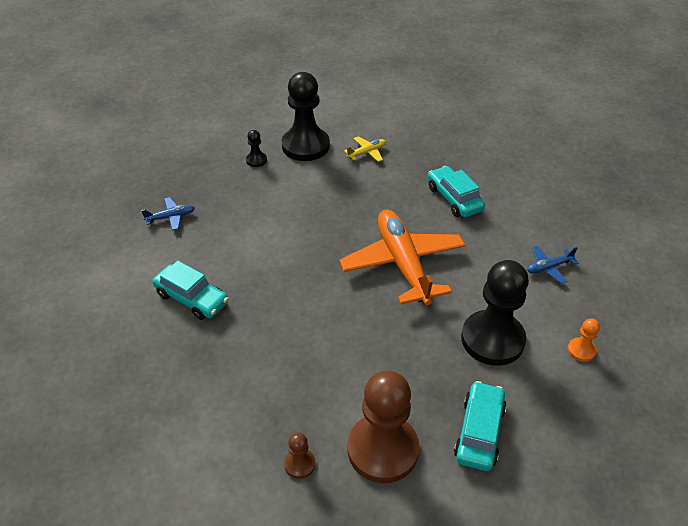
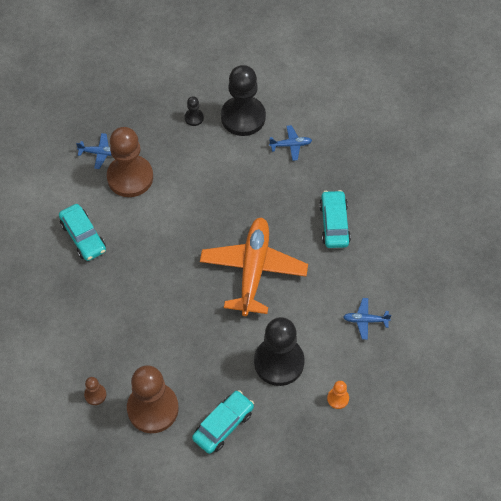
camera: 25 degrees right, 15 degrees up
yellow plane [344,137,386,162] -> blue plane [269,125,312,161]
none -> brown pawn [107,127,153,197]

